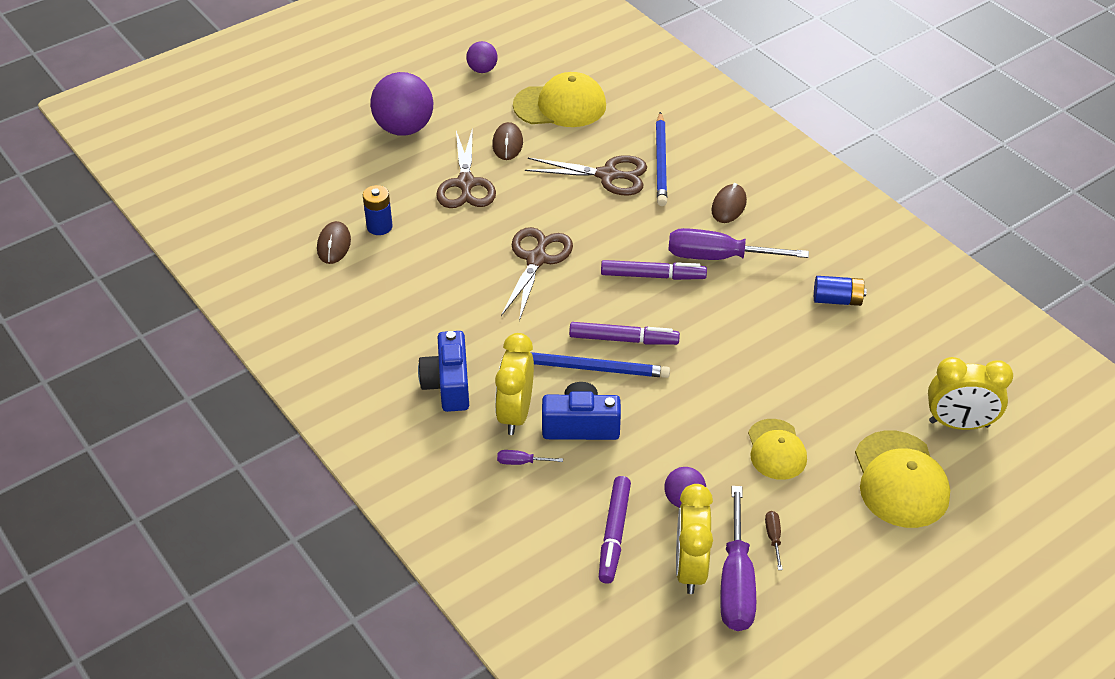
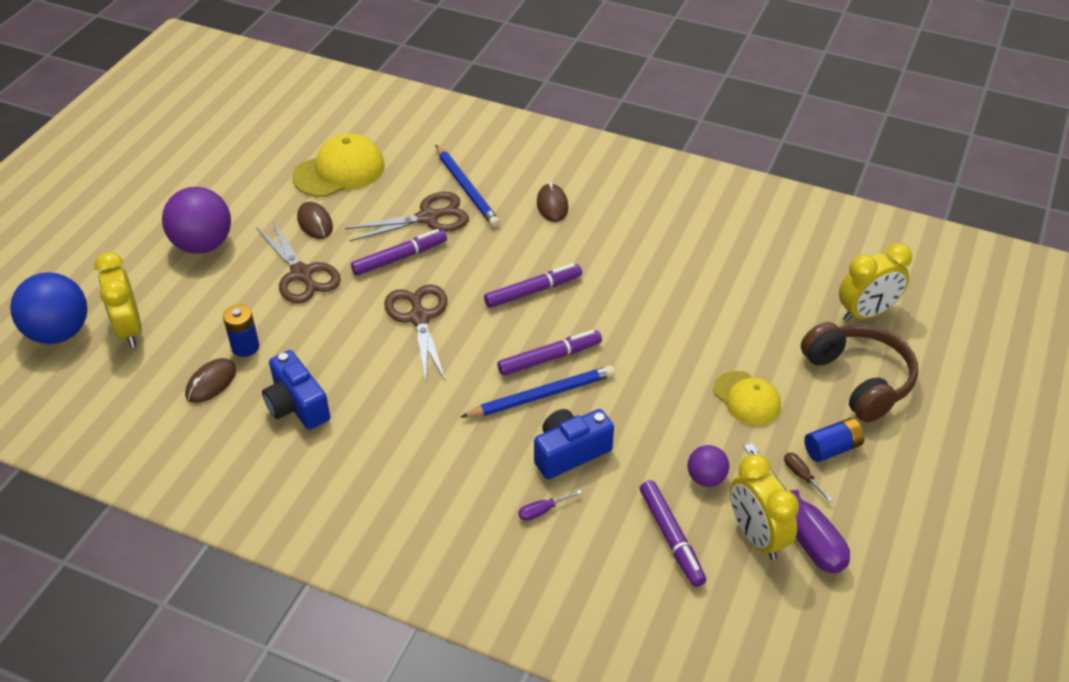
camera: 30 degrees left, 0 degrees up
brown mouse [317,221,351,264] -> brown mouse turned 60 degrees clockwise [185,358,236,403]
blue camera [418,331,469,412] -> blue camera moved to [262,350,330,430]
purple ball [466,41,498,73] -> none
yellow clock [495,333,534,435] -> yellow clock moved to [94,252,142,347]
purple screwdriver [668,228,809,260] -> none
blue battery [814,276,867,306] -> blue battery moved to [804,418,864,462]
yellow cap [855,430,950,528] -> brown headphones [801,322,918,422]
none -> blue ball [10,272,87,344]
none -> purple marker [351,229,447,276]

